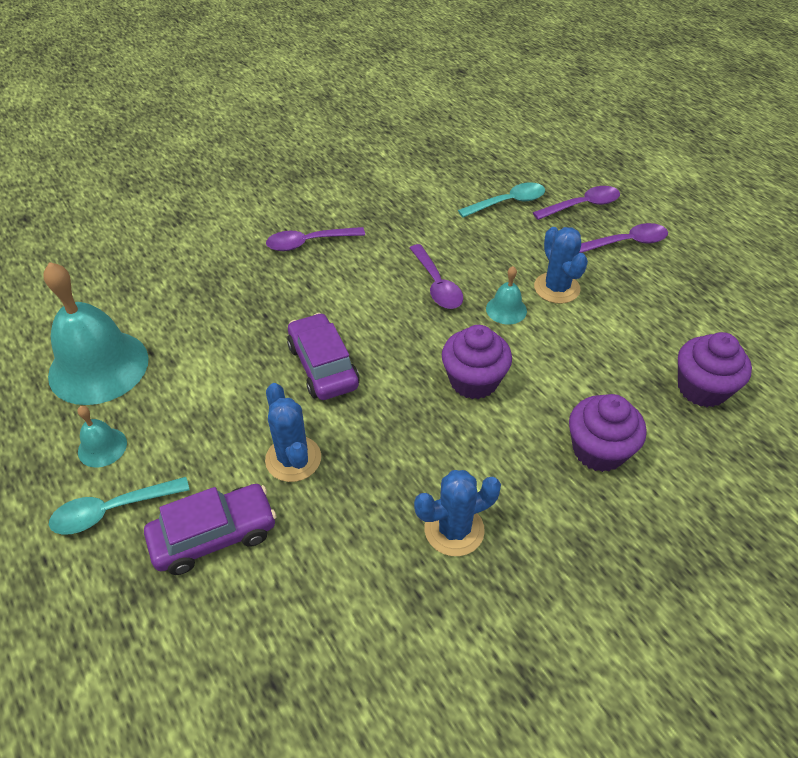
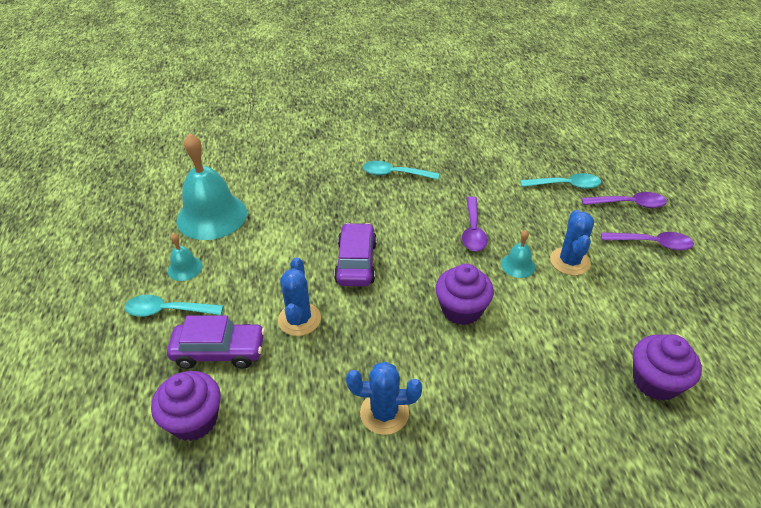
camera: 25 degrees right, 5 degrees down
purple spoon [266,227,365,251] -> turquoise spoon [363,161,439,180]
purple cupcake [569,394,647,472] -> purple cupcake moved to [151,371,221,441]

